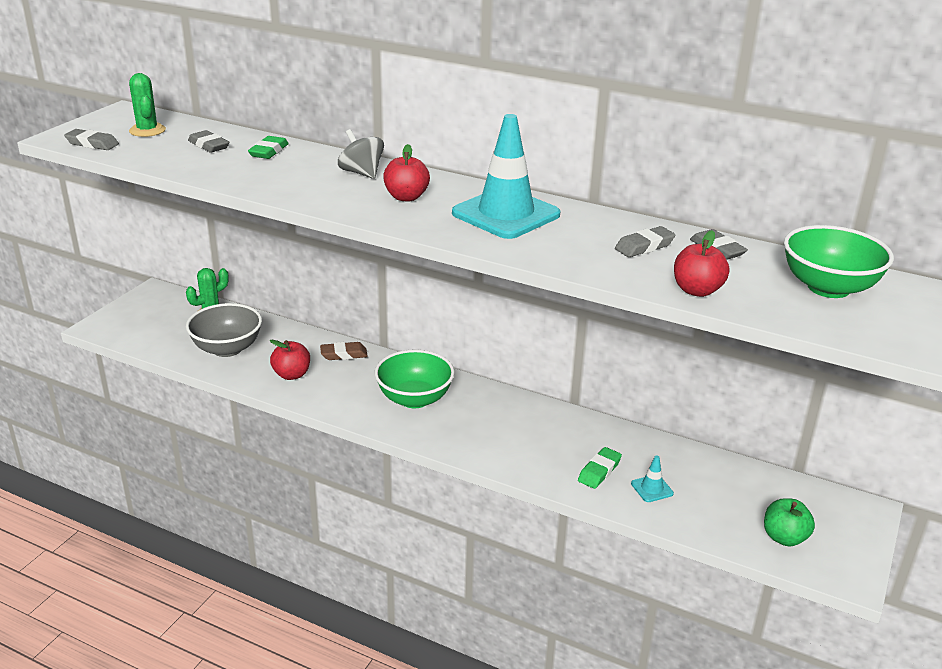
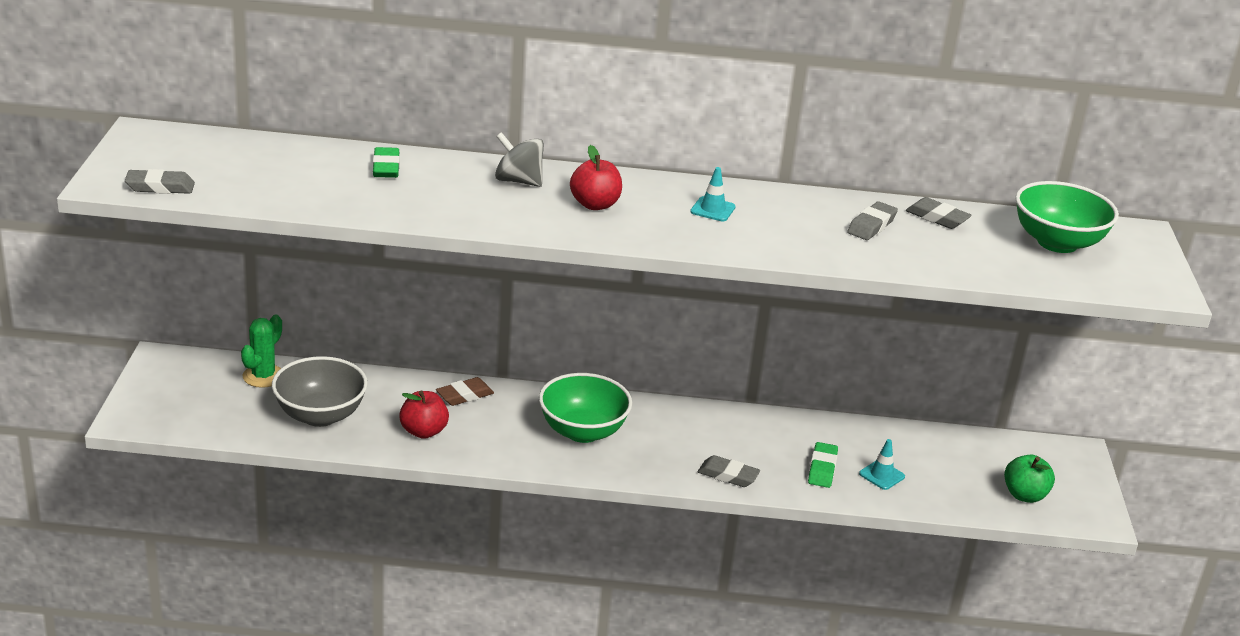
camera: 25 degrees left, 0 degrees up
green cactus [129,73,166,137] -> none
grey eraser [188,130,229,153] -> grey eraser moved to [698,455,760,487]
turquoise traffic cone [452,114,560,239] -> turquoise traffic cone [690,167,736,221], size x0.41
red apple [674,230,729,297] -> none

